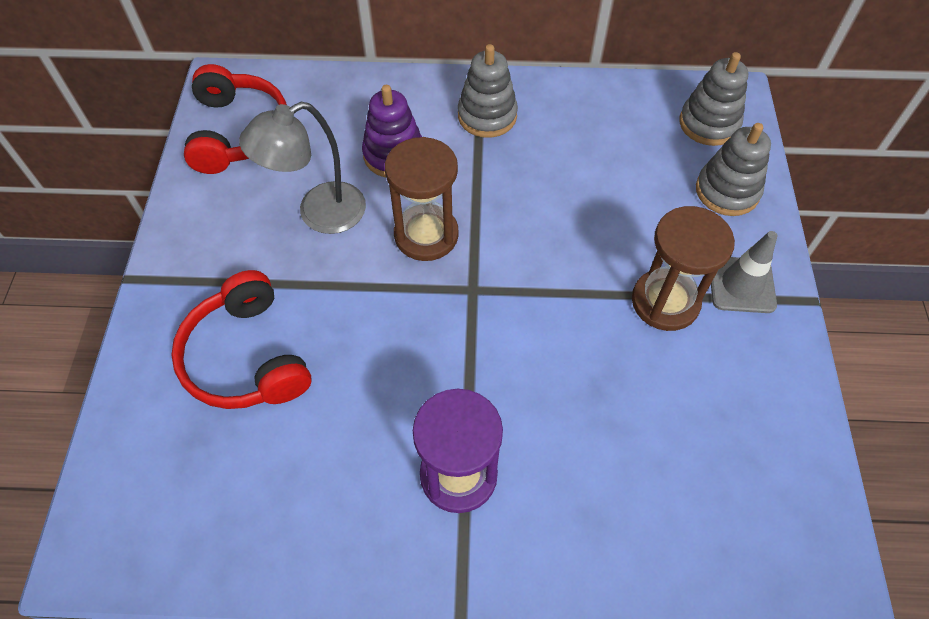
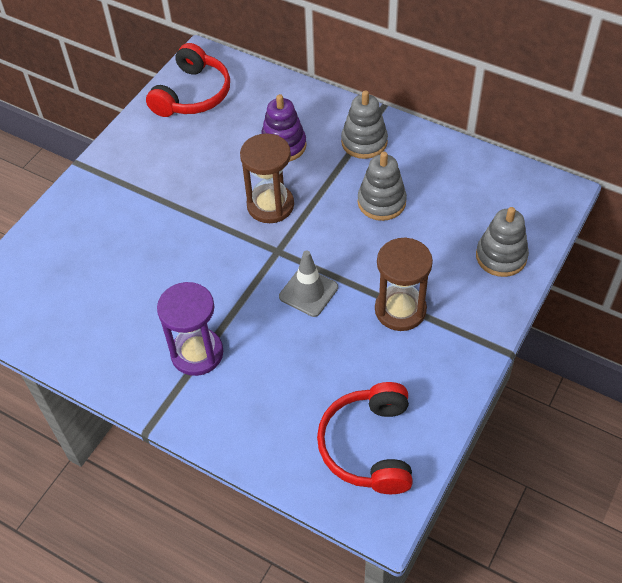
camera: 30 degrees right, 5 degrees down
red headphones [171,270,311,409] -> red headphones moved to [317,382,413,494]
grey lamp [239,102,366,234] -> none
grey stacking toy [679,52,748,146] -> grey stacking toy moved to [358,152,407,221]
grey traffic cone [711,231,777,313] -> grey traffic cone moved to [279,250,338,317]

